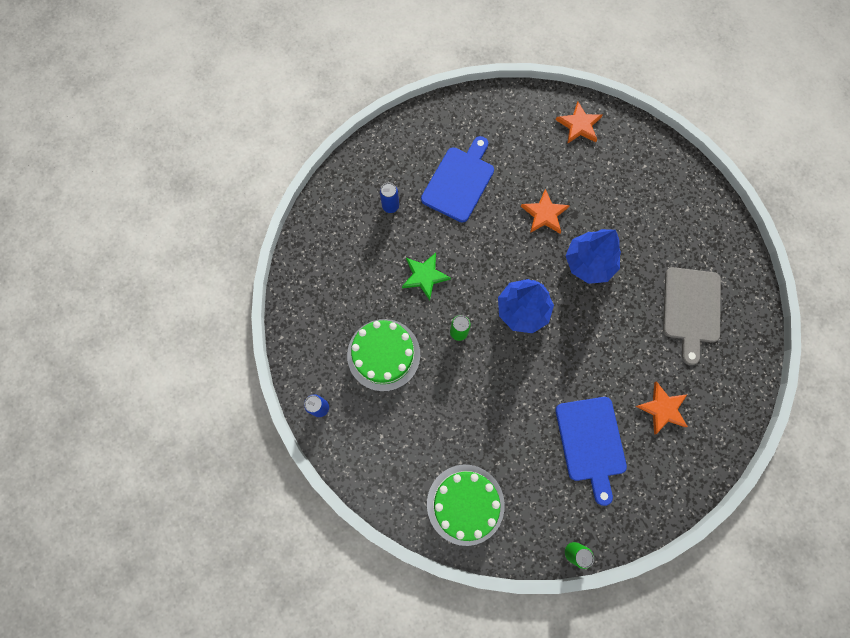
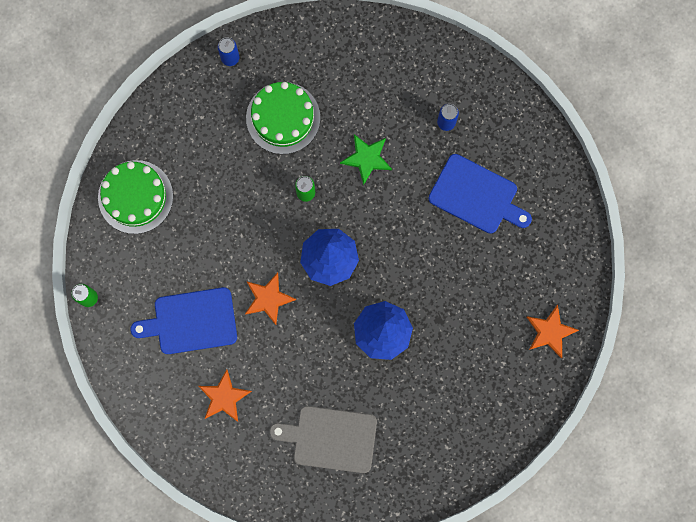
camera: 90 degrees right, 5 degrees up
orange star [521,189,570,234] -> orange star moved to [245,273,296,325]

